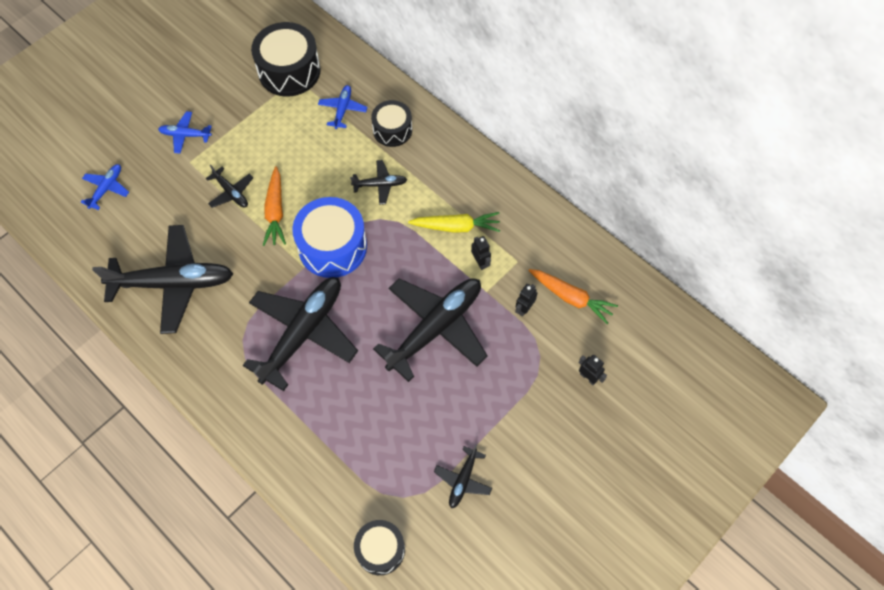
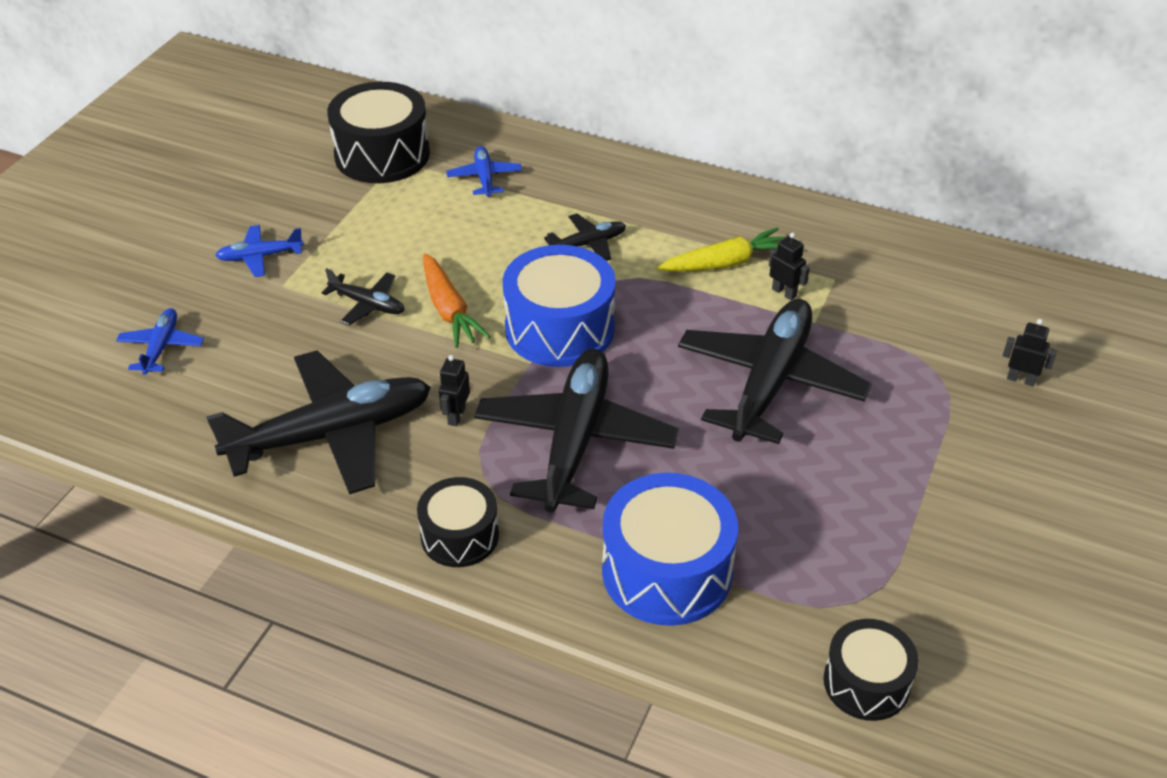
camera: 20 degrees left, 20 degrees down
black drum [371,100,412,147] -> black drum moved to [417,477,499,567]
black plane [434,445,492,508] -> none
black robot [515,284,538,316] -> black robot moved to [439,355,470,426]
orange carrot [529,269,618,324] -> none
none -> blue drum [602,473,738,626]

